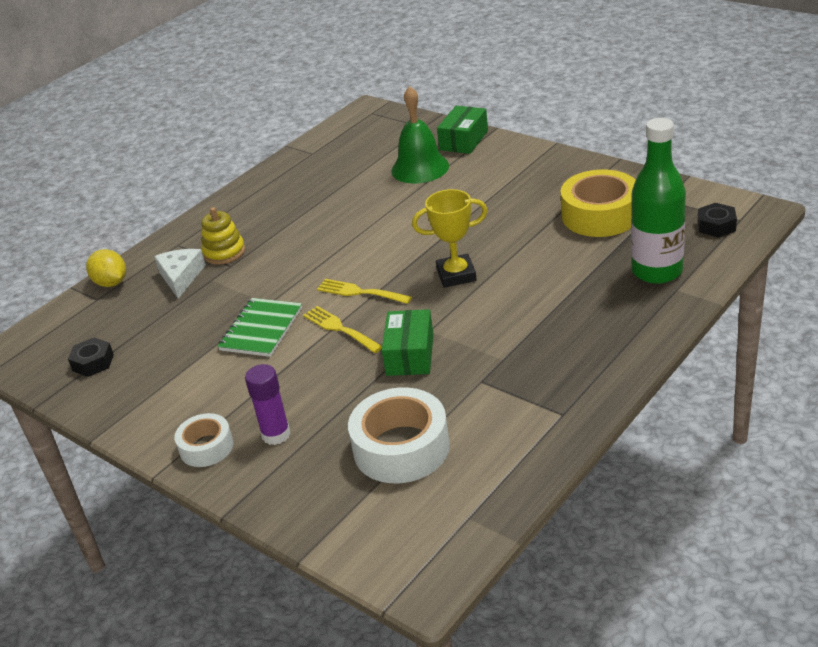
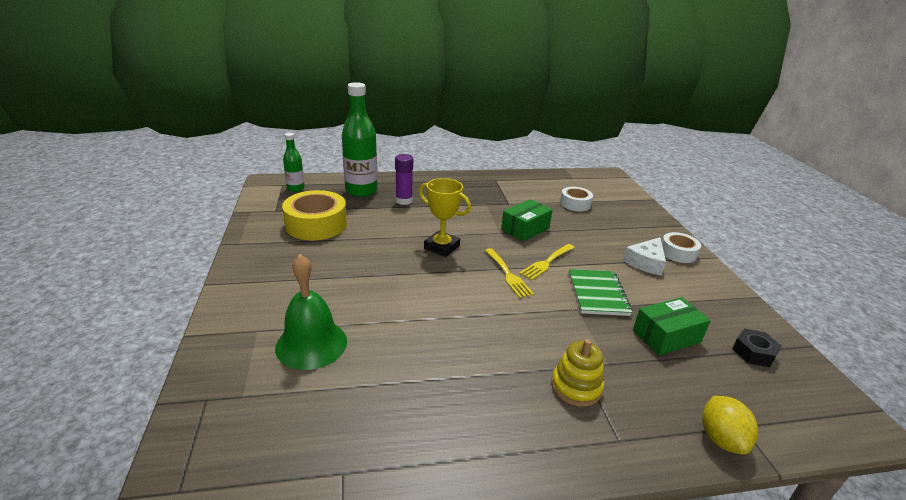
camera: 145 degrees left, 5 degrees down
white cheese [154,249,206,298] -> white cheese moved to [623,237,666,276]
green notebook [218,298,302,357] -> green notebook turned 60 degrees counterclockwise [569,269,632,316]
purple glue stick [245,364,291,445] -> purple glue stick moved to [395,154,413,205]
yellow fork [303,306,382,353] -> yellow fork turned 45 degrees clockwise [519,244,575,280]
white tape [348,387,450,483] -> white tape [560,187,593,211], size x0.58
green box [437,106,488,154] -> green box moved to [633,297,711,356]
black nut [698,203,737,238] -> green bottle [283,133,305,192]

